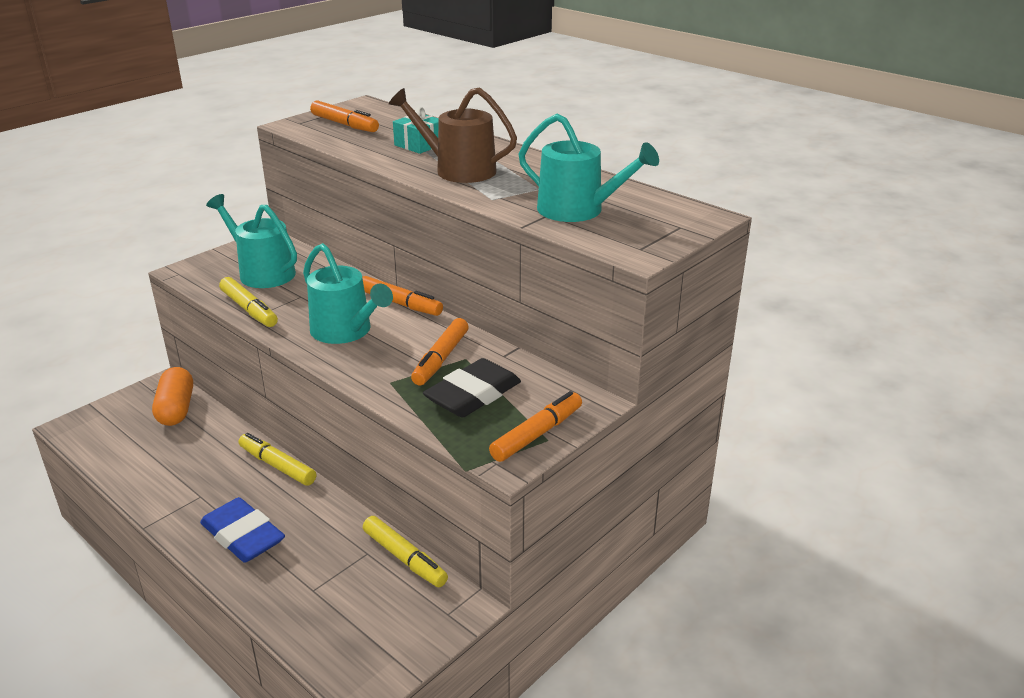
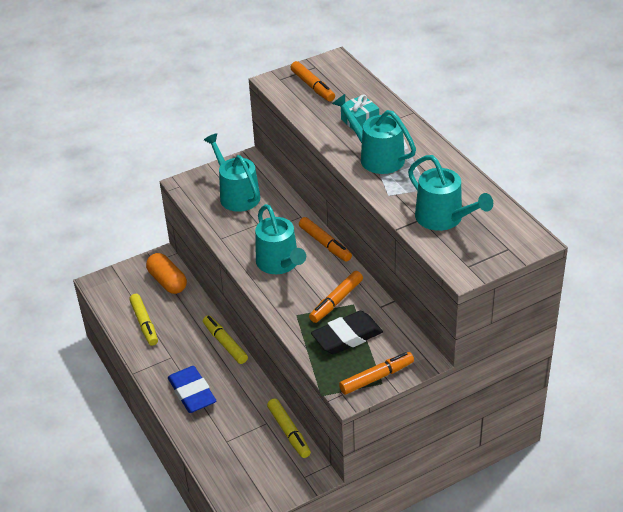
camera: 20 degrees right, 10 degrees up
orange capsule [152,367,193,426] -> orange capsule turned 45 degrees counterclockwise [146,253,187,294]
yellow marker [219,277,278,327] -> yellow marker moved to [129,294,158,346]
brown watering can [389,88,517,183] -> turquoise watering can [332,94,416,174]

